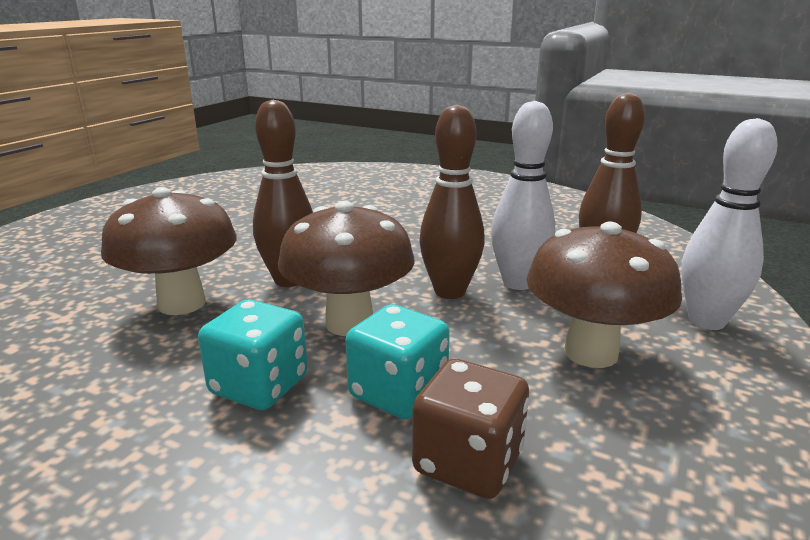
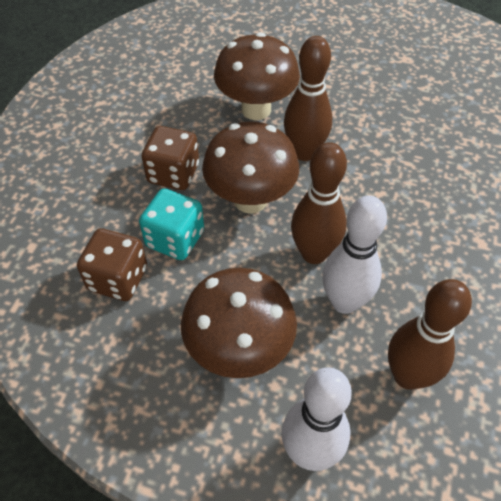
camera: 80 degrees right, 30 degrees up
turquoise dice [198,299,307,410] -> brown dice [142,126,199,190]

